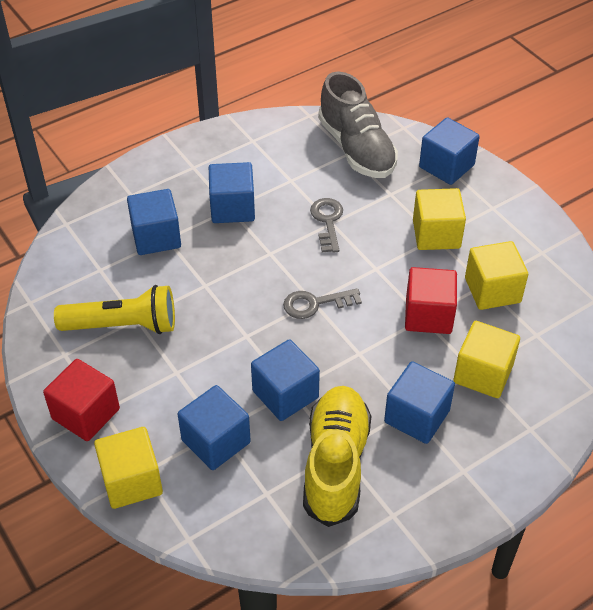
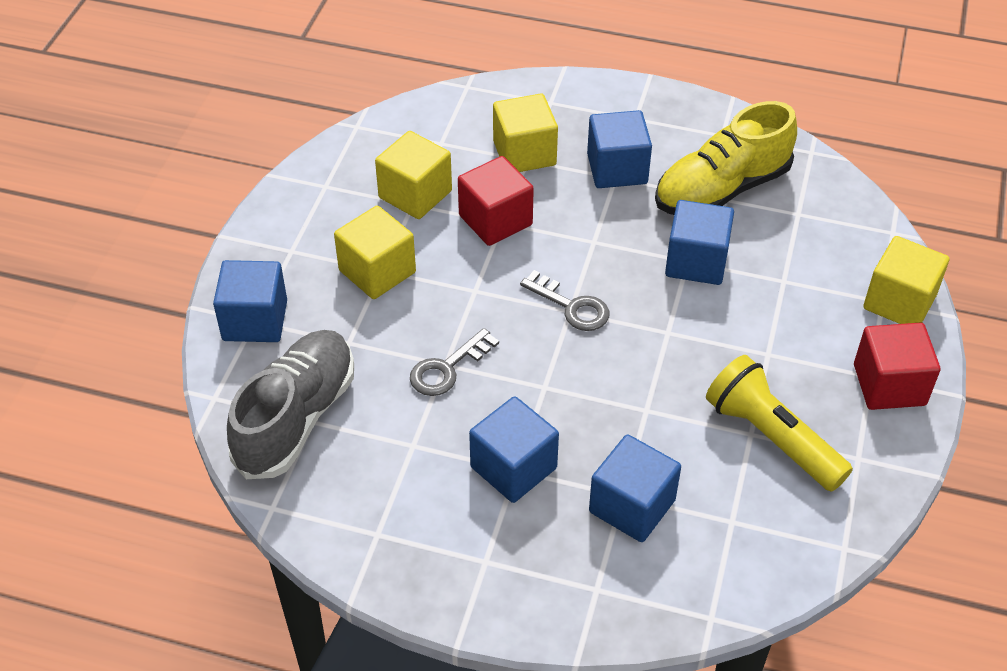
camera: 130 degrees left, 0 degrees up
blue cube [178,385,251,470] -> none

